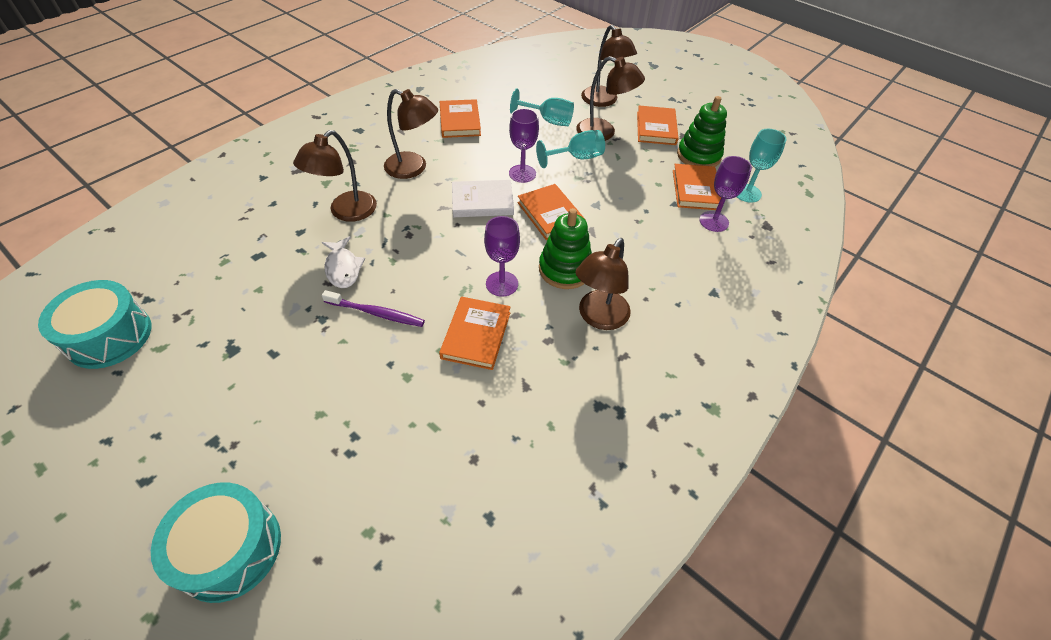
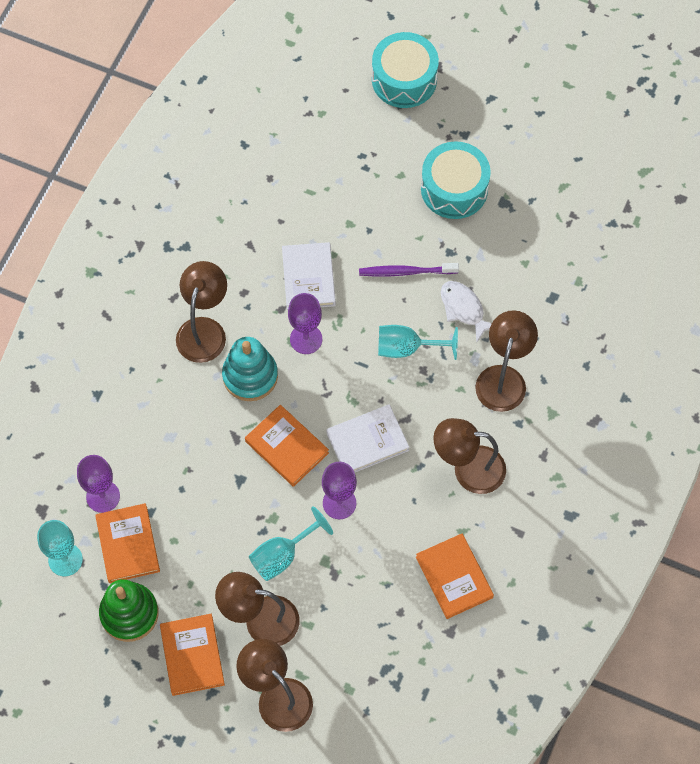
camera: 165 degrees right, 15 degrees up
turquoise drum [38,280,152,369] -> turquoise drum moved to [421,141,491,219]
orange book [439,297,511,370] -> white book [282,242,336,310]
turquoise goblet [510,88,574,126] -> turquoise goblet moved to [378,325,458,360]
green stacking toy [539,208,592,289] -> turquoise stacking toy [222,337,278,401]

